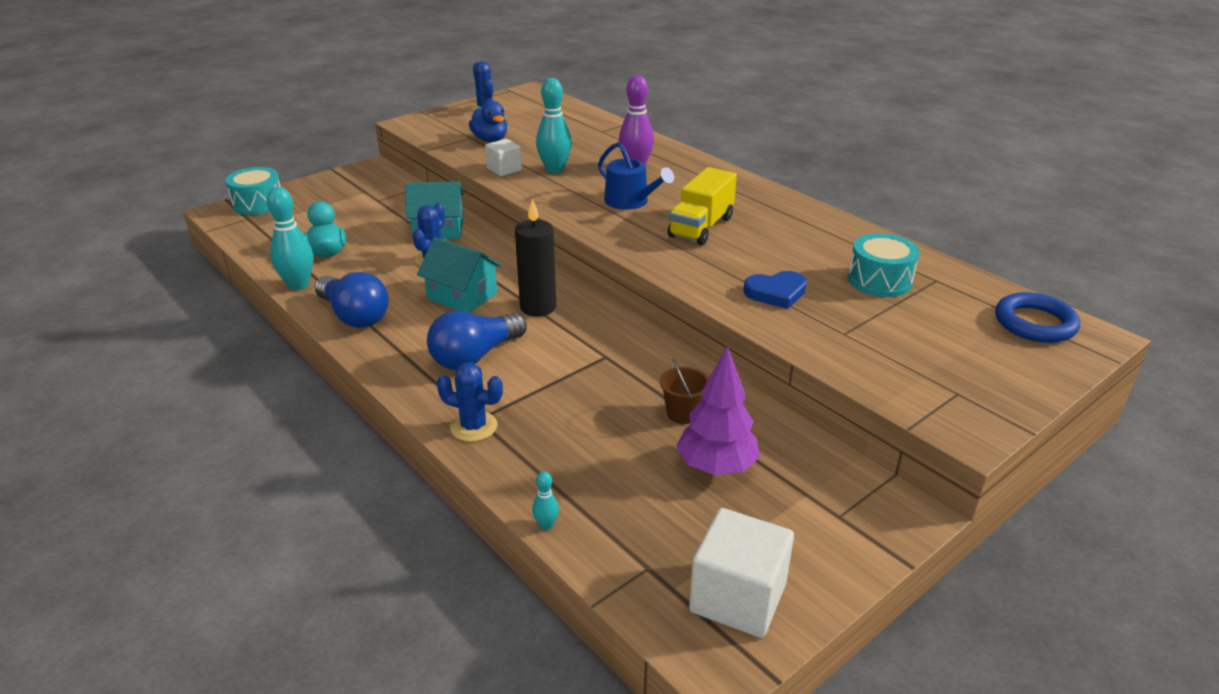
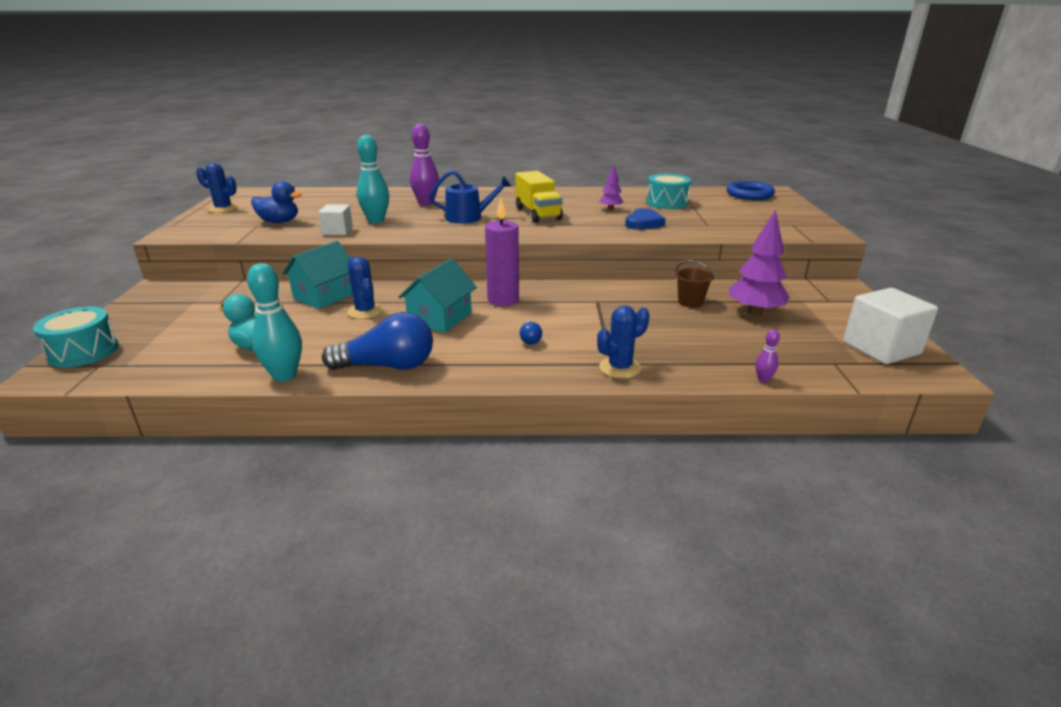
camera: 50 degrees left, 5 degrees down
turquoise house [417,237,502,313] -> turquoise house turned 45 degrees counterclockwise [398,258,477,333]
blue light bulb [427,311,527,370] -> blue light bulb [520,321,542,344], size x0.43
black candle [515,198,556,317] -> purple candle [485,199,519,306]
turquoise bowling pin [532,471,559,530] -> purple bowling pin [755,329,780,382]
none -> purple tree [599,164,624,211]

